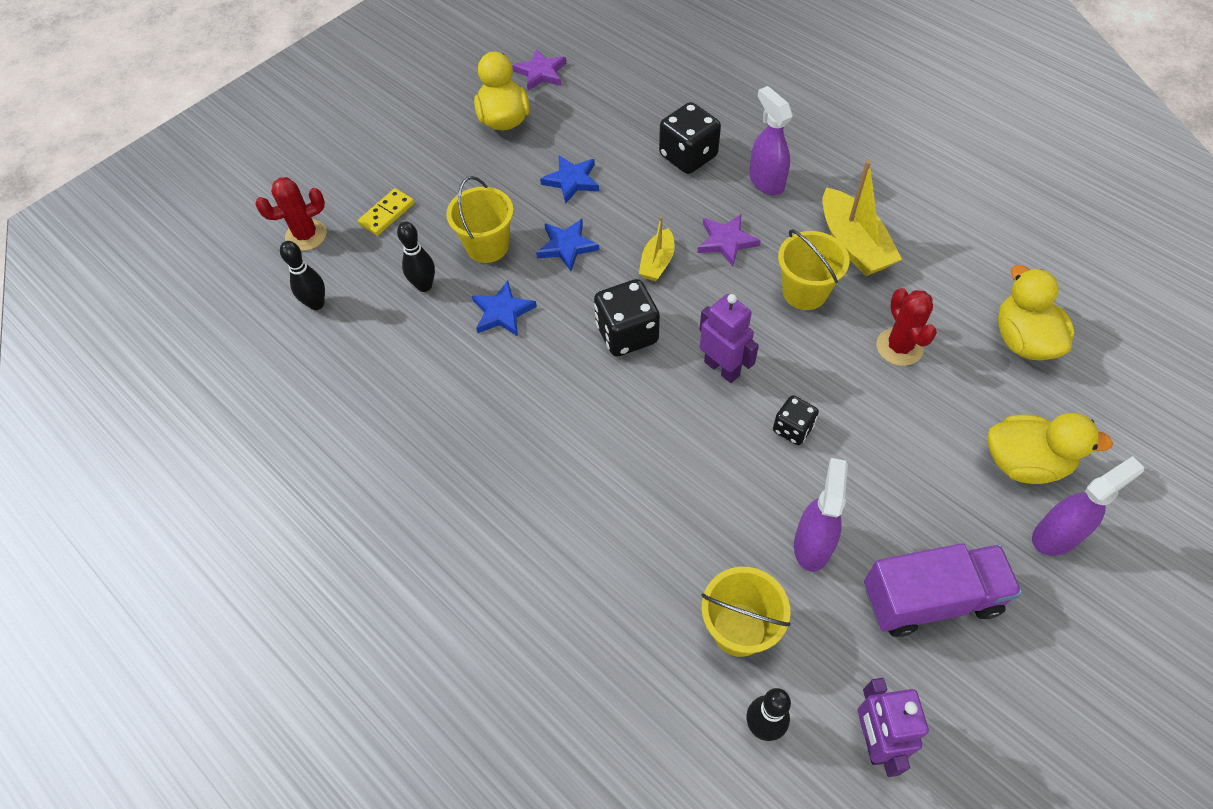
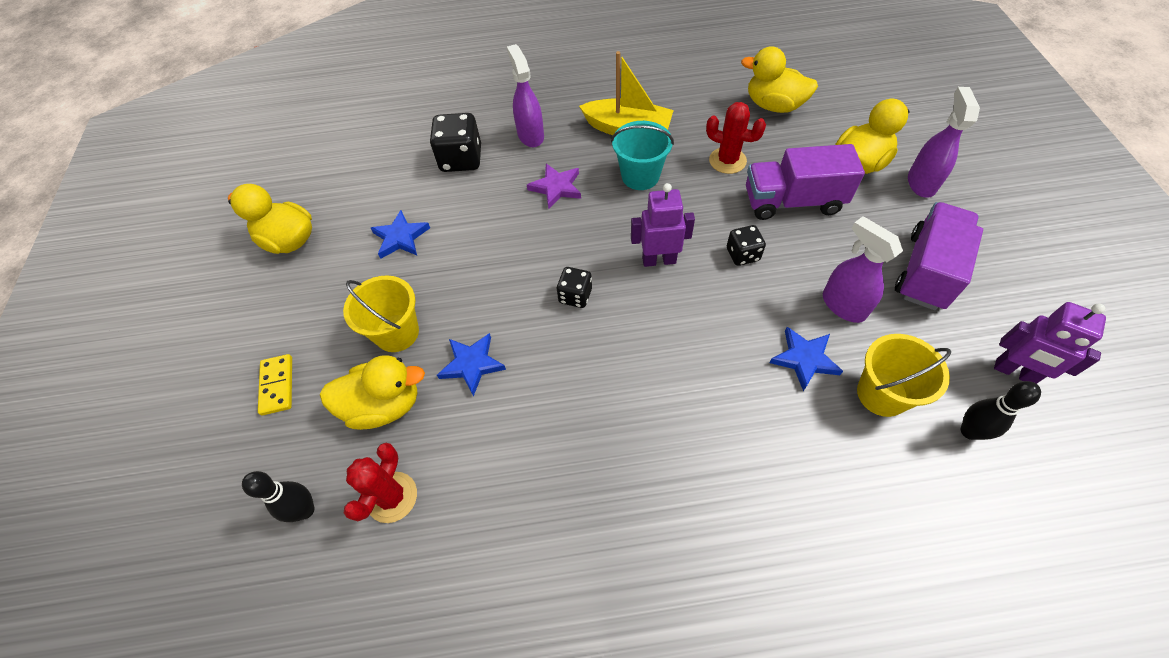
camera: 50 degrees left, 0 degrees up
red cactus [255,177,327,251] -> red cactus moved to [344,443,417,523]
black bowling pin [397,221,435,292] -> yellow duck [320,356,425,430]
purple star [512,49,566,91] -> none
blue star [536,219,599,271] -> blue star moved to [769,327,843,391]
black dice [594,279,660,357] -> black dice [557,267,592,308], size x0.59
yellow boat [639,216,674,281] -> none
purple spray bottle [749,86,793,195] -> purple spray bottle turned 60 degrees clockwise [507,44,544,147]
yellow bucket [778,230,850,310] -> turquoise bucket [611,121,674,190]
none -> purple truck [746,144,865,220]

